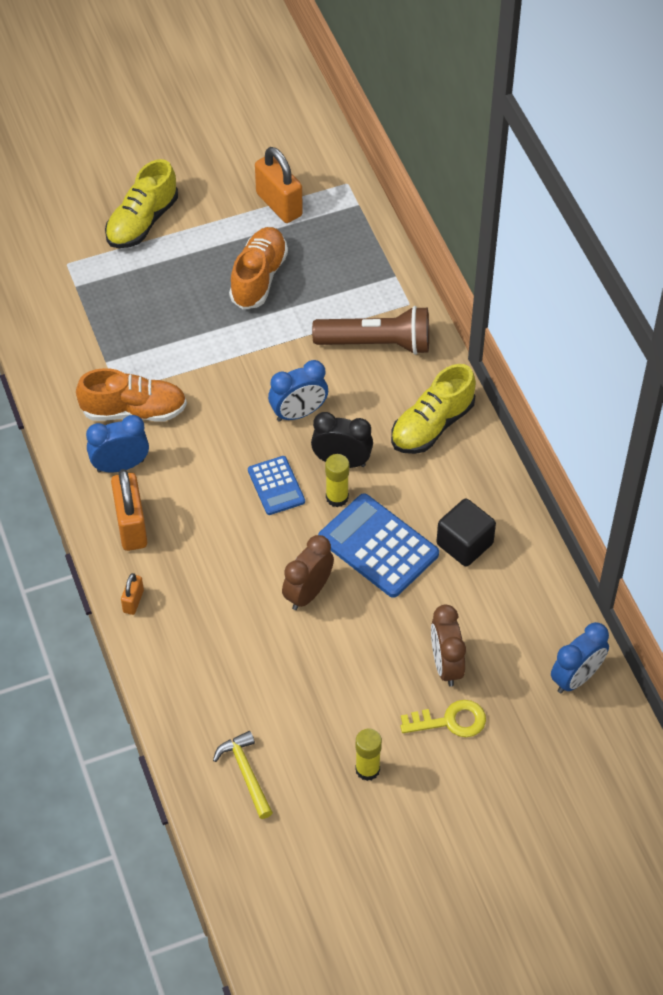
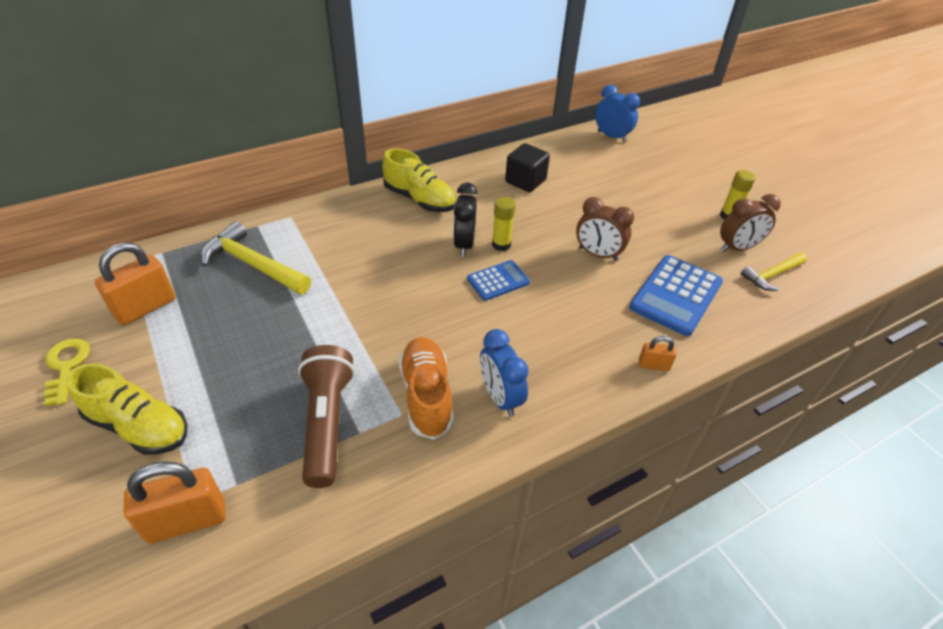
camera: 100 degrees left, 10 degrees down
orange padlock [111,469,147,551] -> orange padlock moved to [124,462,226,544]
orange shoe [229,227,288,310] -> none
blue clock [268,360,328,422] -> none
brown flashlight [312,306,429,355] -> brown flashlight moved to [298,345,355,488]
blue calculator [318,493,439,598] -> blue calculator moved to [629,255,723,336]
yellow key [401,700,486,737] -> yellow key moved to [44,338,90,406]
brown clock [431,605,466,687] -> brown clock moved to [720,194,781,252]
none -> yellow hammer [201,221,311,294]

